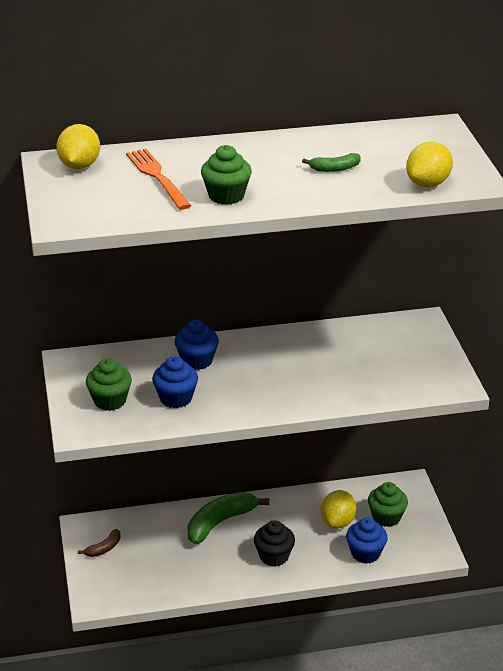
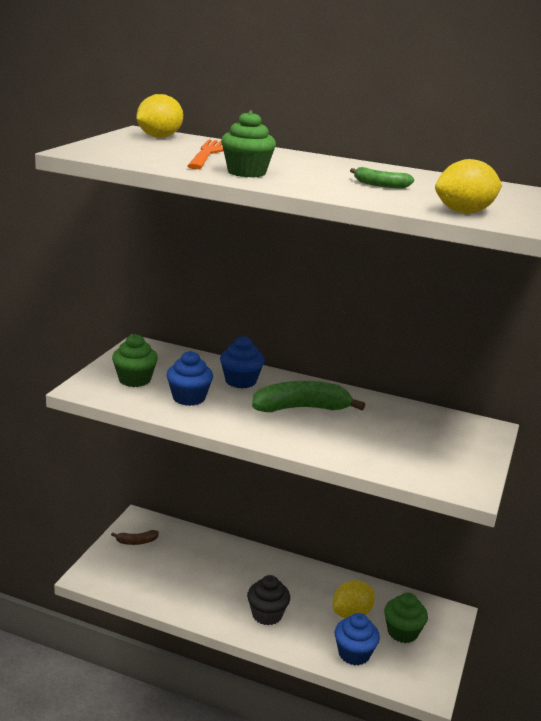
camera: 30 degrees right, 10 degrees down
green banana [187,492,269,544] -> green banana moved to [252,381,365,412]

